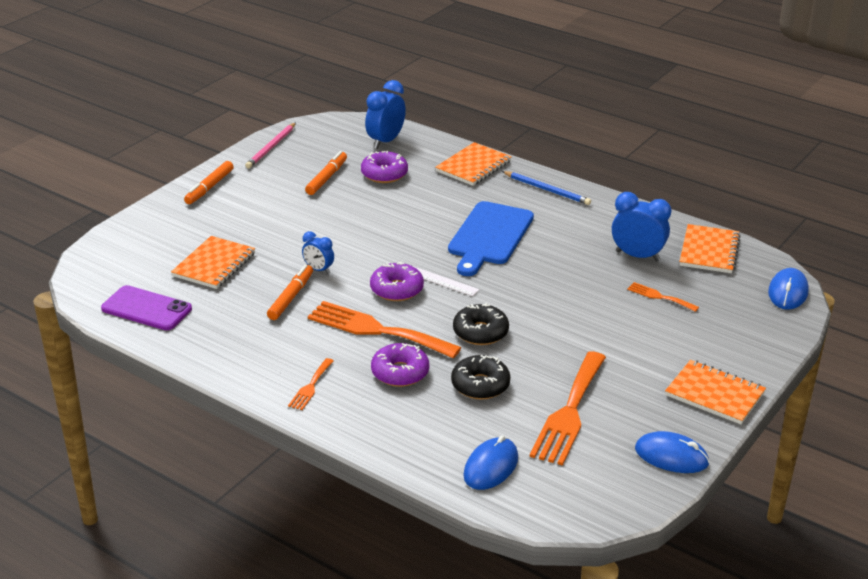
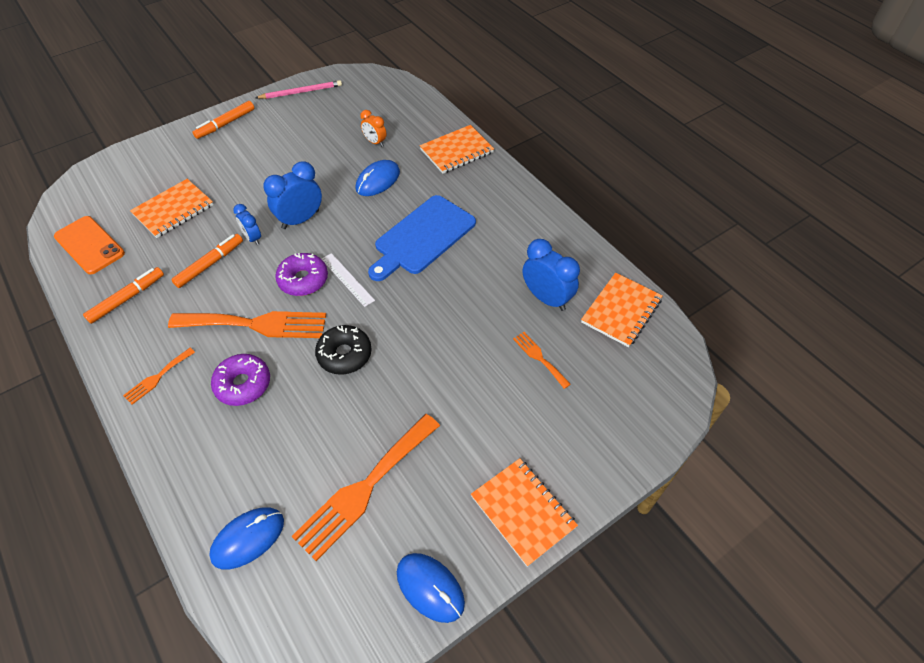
camera: 20 degrees right, 20 degrees up
purple phone [101,285,192,330] -> orange phone [54,216,125,274]
pink pencil [245,123,296,168] -> pink pencil turned 150 degrees counterclockwise [256,80,342,99]
orange marker [305,151,347,195] -> orange marker moved to [83,267,164,324]
orange fork [308,301,462,359] -> orange fork turned 135 degrees clockwise [168,311,326,338]
purple donut [361,151,408,183] -> orange clock [360,110,387,147]
blue clock [365,80,406,149] -> blue clock moved to [263,161,322,229]
black donut [451,355,510,400] -> none
blue pencil [502,171,591,205] -> none
blue mouse [768,268,809,310] -> blue mouse moved to [355,160,400,196]

